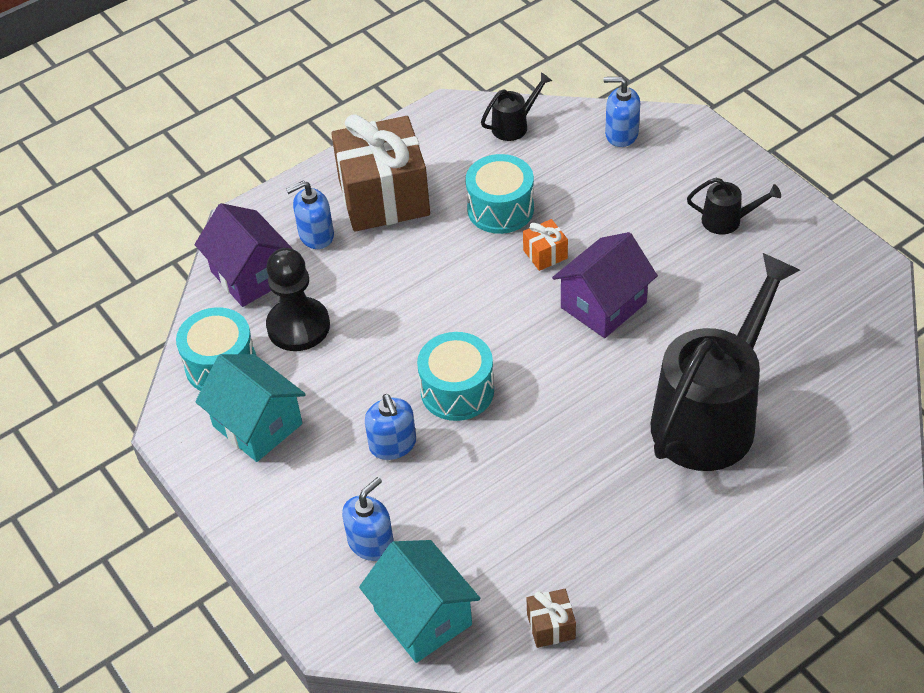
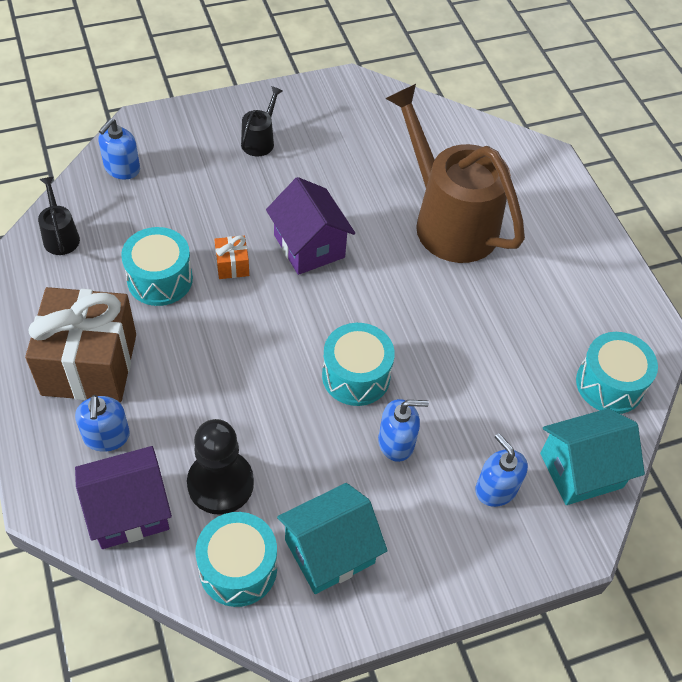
camera: 80 degrees left, 5 degrees up
brown gift [527,589,576,648] -> turquoise drum [576,332,658,414]
black watering can [651,253,800,471] -> brown watering can [385,84,525,263]

